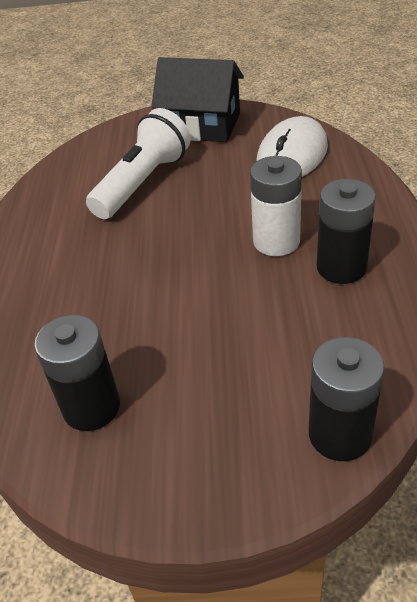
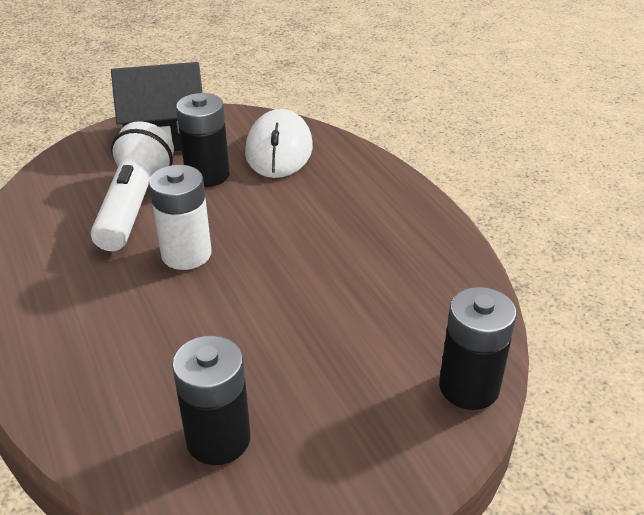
camera: 30 degrees left, 5 degrees down
white battery [250,156,302,256] -> white battery moved to [149,165,212,270]
black battery [317,179,376,284] -> black battery moved to [176,93,230,187]

